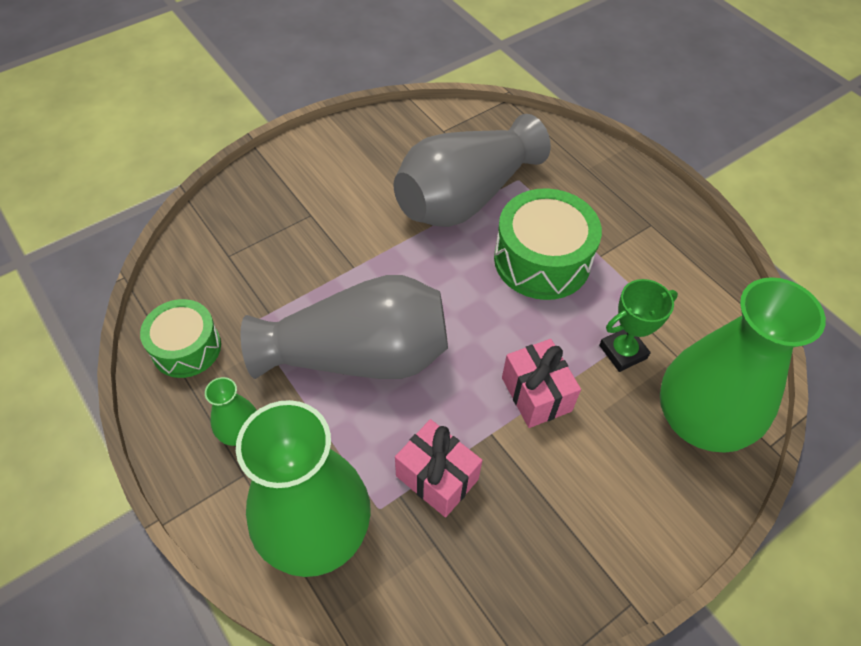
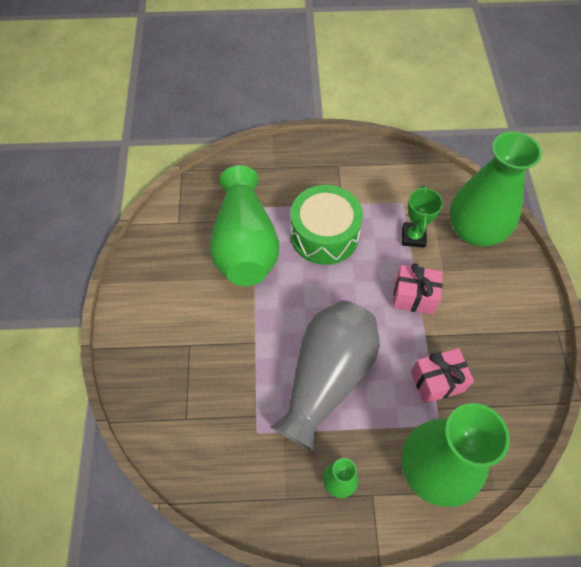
camera: 55 degrees left, 5 degrees up
green drum [140,299,221,378] -> none
grey vase [394,114,551,227] -> green vase [210,165,279,286]

